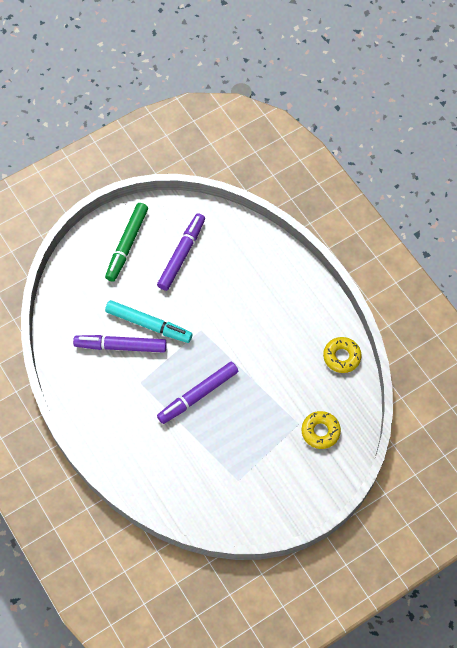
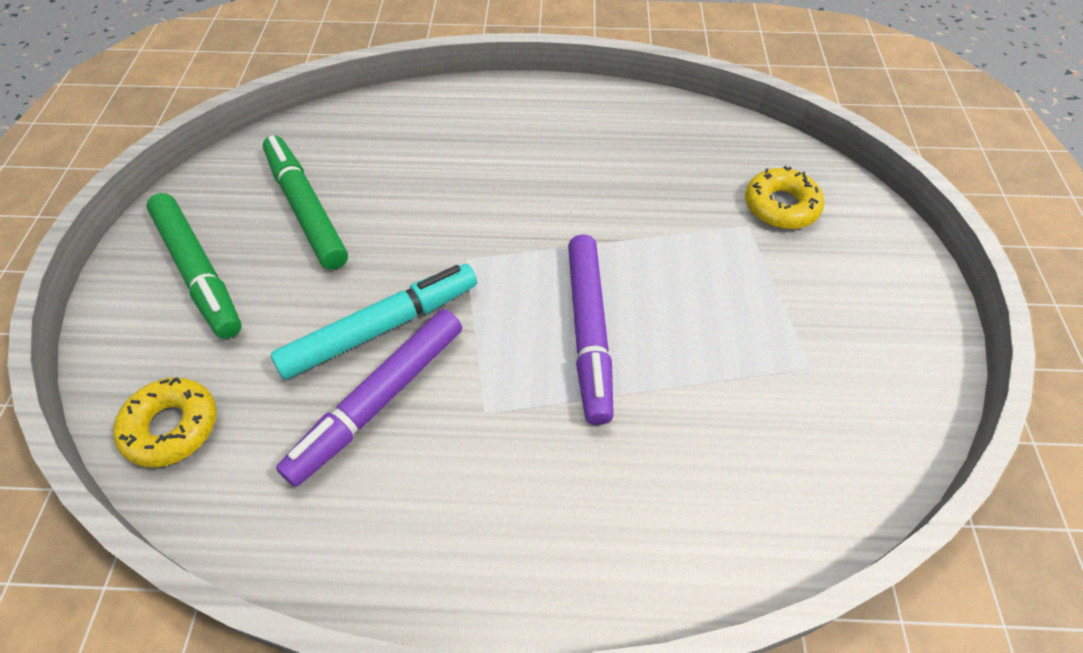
camera: 55 degrees left, 10 degrees down
purple marker [157,213,205,291] -> green marker [263,135,348,270]
yellow donut [323,337,362,373] -> yellow donut moved to [113,377,217,468]

